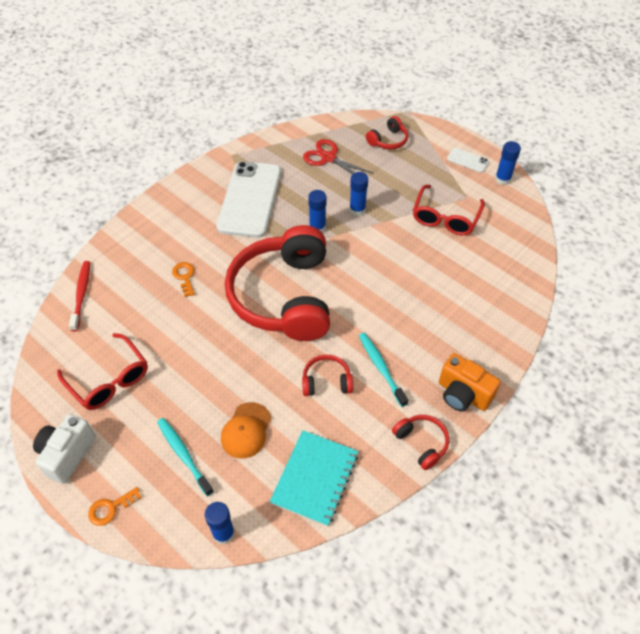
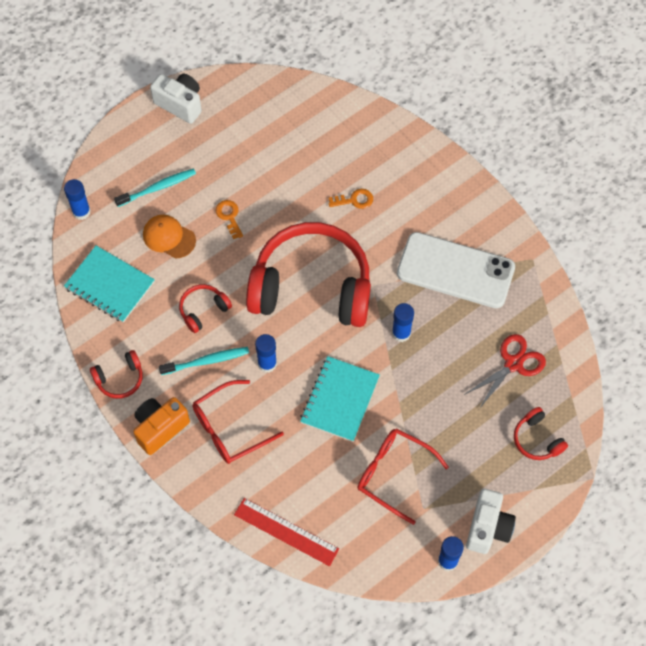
camera: 100 degrees right, 10 degrees up
red glasses [57,333,148,410] -> red glasses moved to [193,380,284,464]
red toothbrush [69,261,90,331] -> none
orange key [88,487,142,526] -> orange key moved to [215,200,243,239]
red headphones [302,355,353,396] -> red headphones turned 135 degrees counterclockwise [179,284,232,333]
blue glue stick [349,172,368,216] -> blue glue stick moved to [255,334,277,373]
white phone [447,148,489,173] -> white camera [466,489,516,554]
none -> red ruler [234,498,339,566]
none -> turquoise notebook [300,356,380,442]

